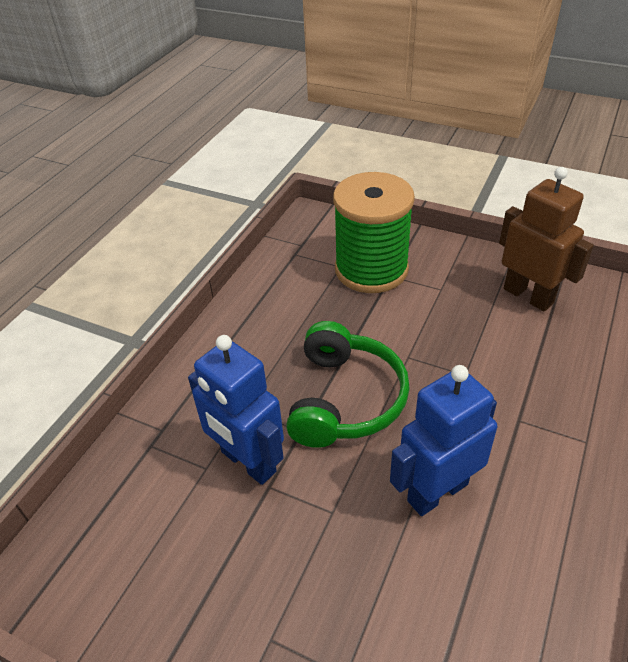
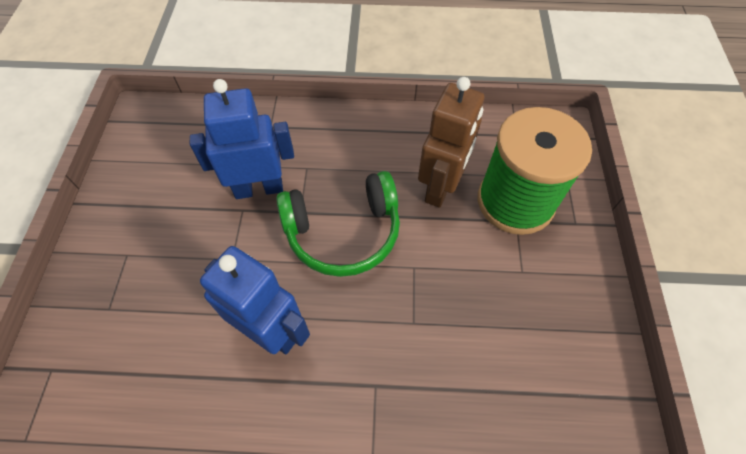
camera: 65 degrees right, 15 degrees up
blue robot [188,335,284,485] -> blue robot turned 60 degrees clockwise [190,79,294,199]
brown robot [499,167,594,312] -> brown robot moved to [418,77,484,208]

